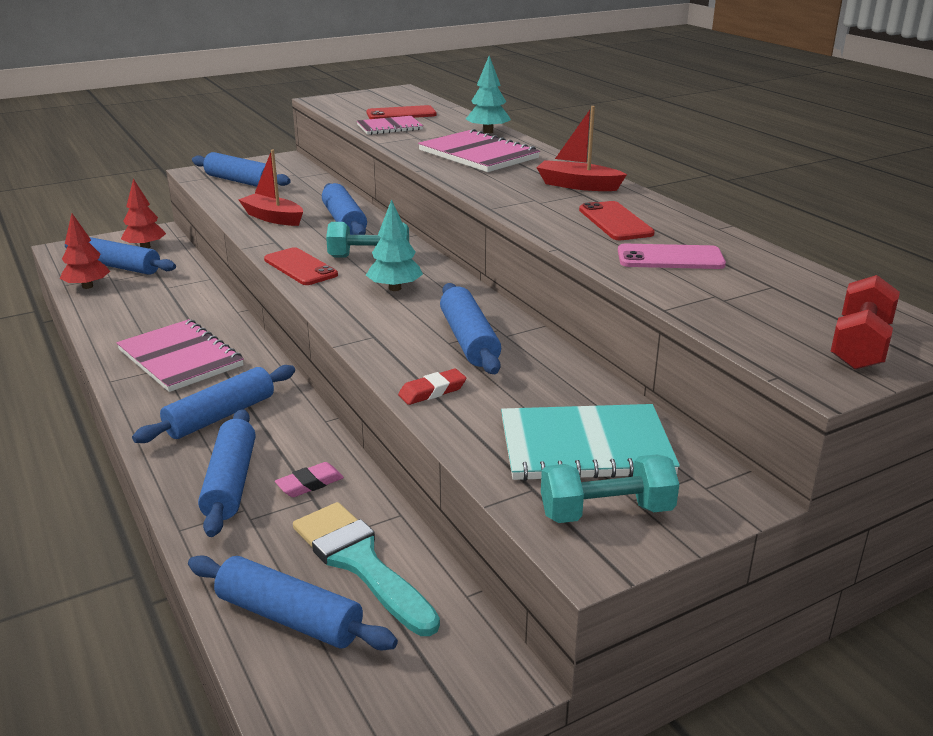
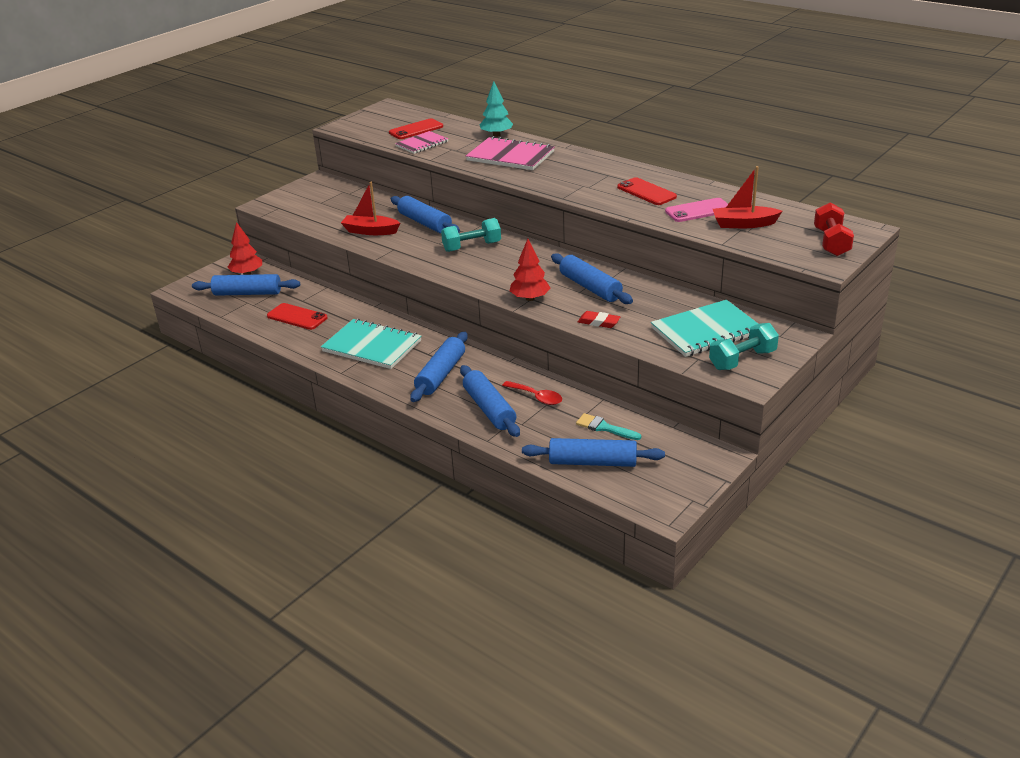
camera: 20 degrees left, 5 degrees up
red tree [60,213,110,289] -> red tree moved to [510,239,550,301]
pink notebook [116,319,244,392] -> turquoise notebook [321,319,421,369]
blue rolling pin [192,152,291,187] -> none
red phone [264,247,338,285] -> red phone moved to [267,303,328,330]
pink eraser [275,462,344,497] -> red spoon [502,381,562,405]
turquoise brush [293,502,440,636] -> turquoise brush [576,413,641,440], size x0.54
turquoise tree [366,199,423,291] -> none
red eraser [398,369,466,405] -> red eraser turned 75 degrees clockwise [578,311,620,328]
red boat [536,106,627,191] -> red boat moved to [713,166,782,228]

